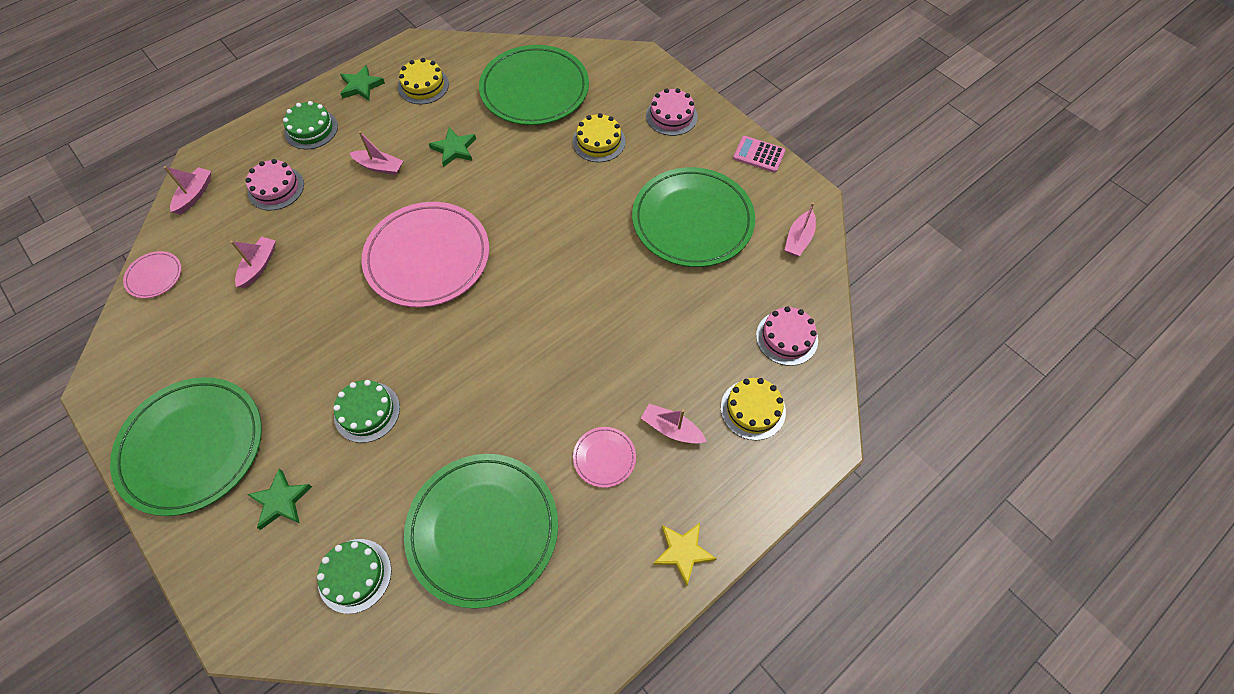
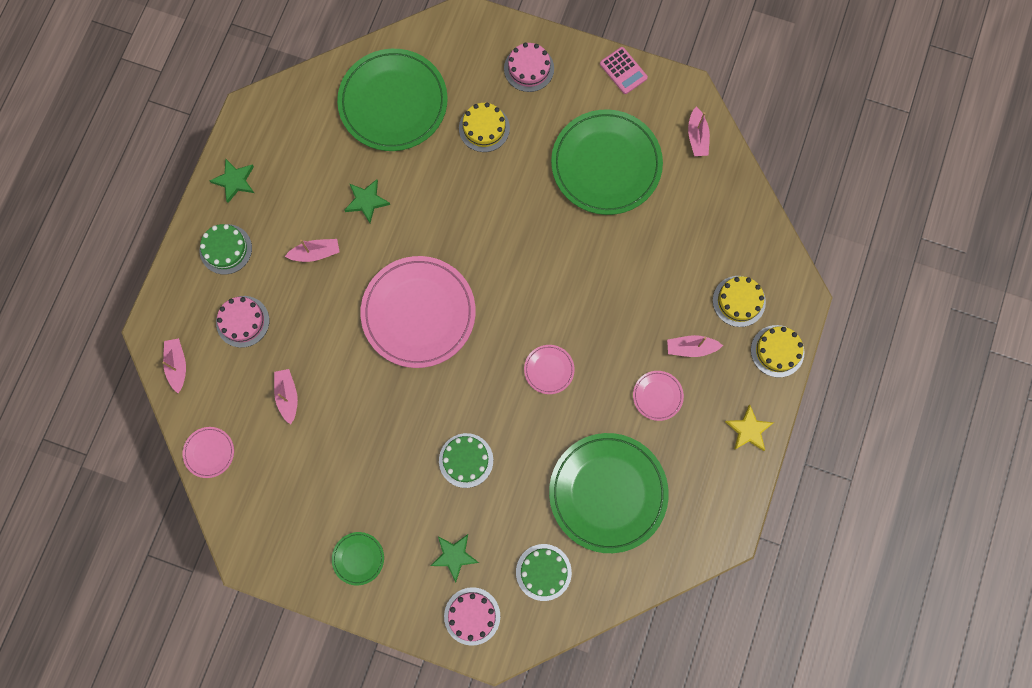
camera: 30 degrees left, 15 degrees up
green plate [110,377,262,516] -> green plate [332,532,384,585], size x0.44
yellow cake [398,58,449,104] -> yellow cake moved to [751,325,804,378]
pink calculator [733,136,786,173] -> pink calculator turned 120 degrees counterclockwise [600,47,648,94]
pink cake [756,306,818,366] -> pink cake moved to [444,587,500,646]
none -> pink plate [524,345,575,394]

